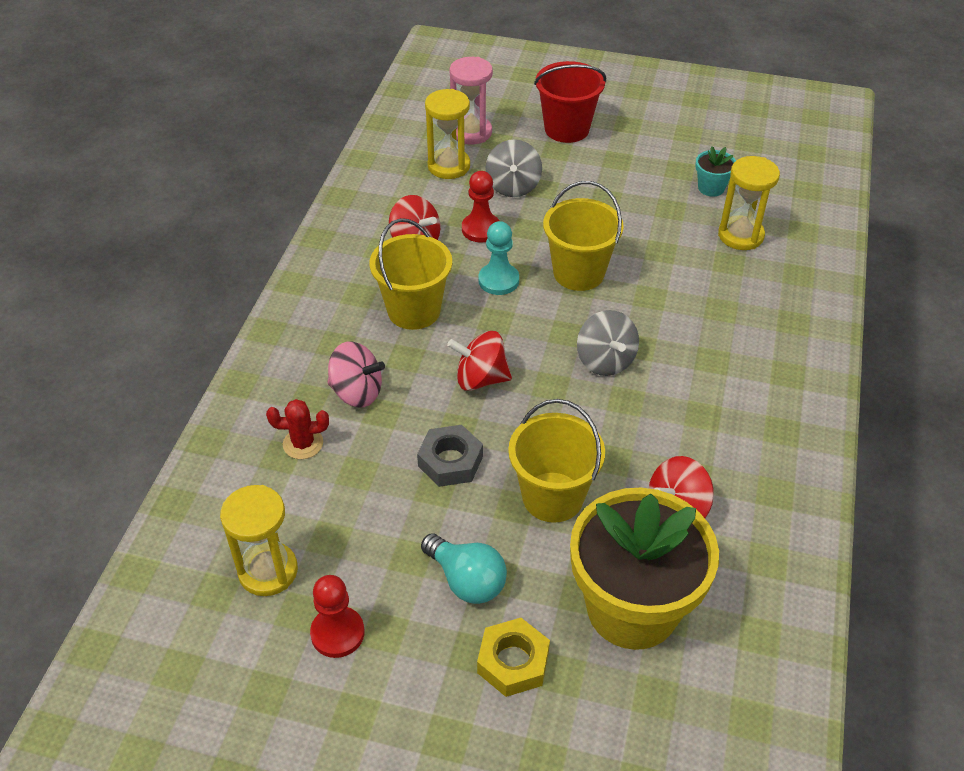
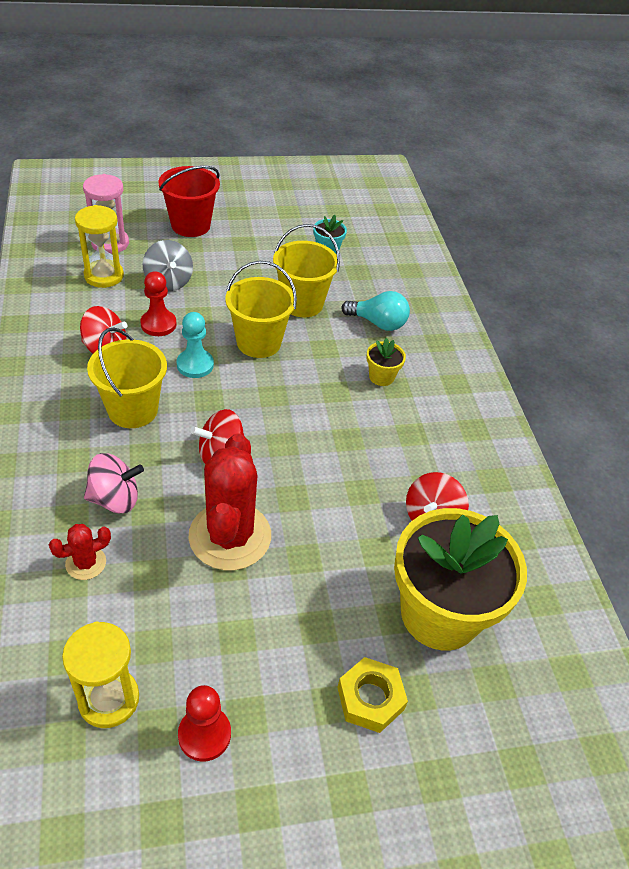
camera: 30 degrees left, 0 degrees up
grey nut [417,425,483,487] -> red cactus [188,433,271,570]
turquoise light bulb [421,533,507,604] -> turquoise light bulb moved to [341,291,410,331]
yellow bucket [508,399,605,523] -> yellow bucket moved to [273,224,340,317]
grey spinning top [577,310,639,376] -> none
yellow hourglass [718,156,780,250] -> none
none -> yellow flower pot [367,338,406,386]

